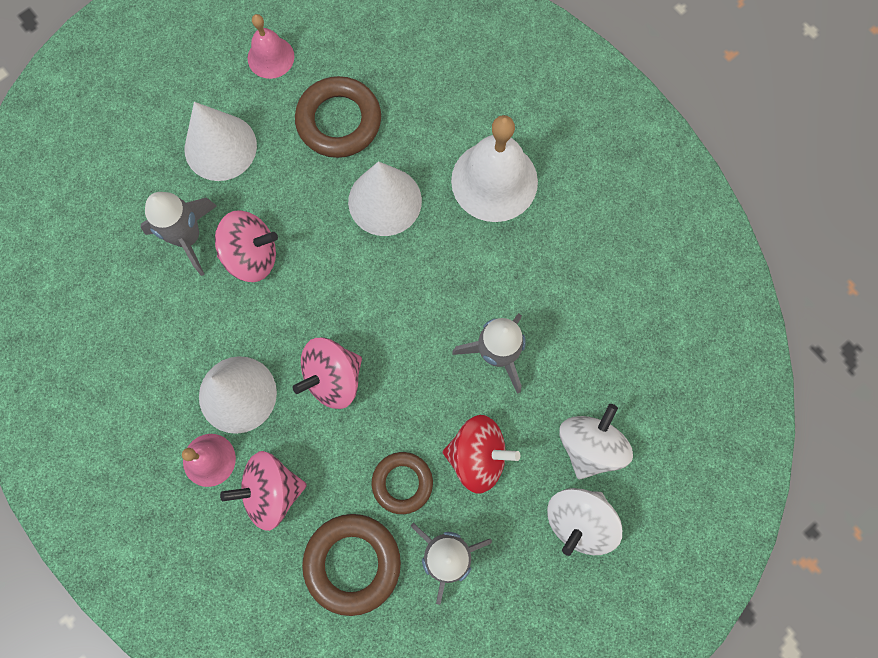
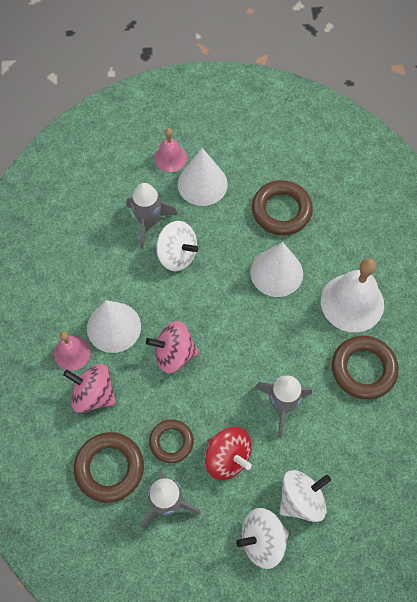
camera: 35 degrees right, 10 degrees down
pink spinning top [215,210,278,282] -> white spinning top [156,221,198,271]
pink bell [248,14,294,79] -> pink bell moved to [154,128,187,172]
none -> brown ring [332,336,399,399]

